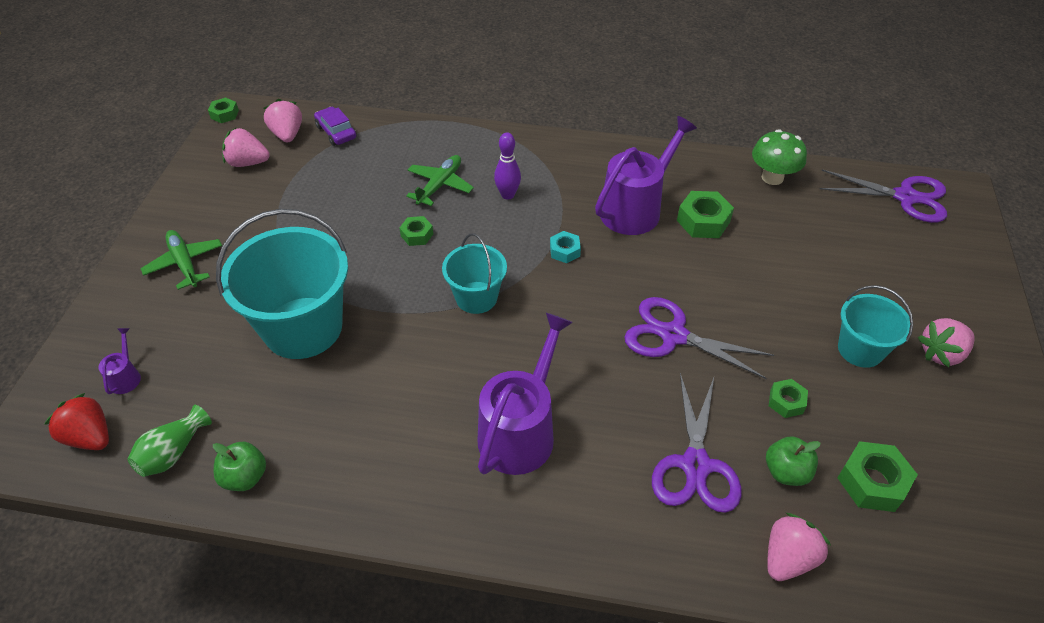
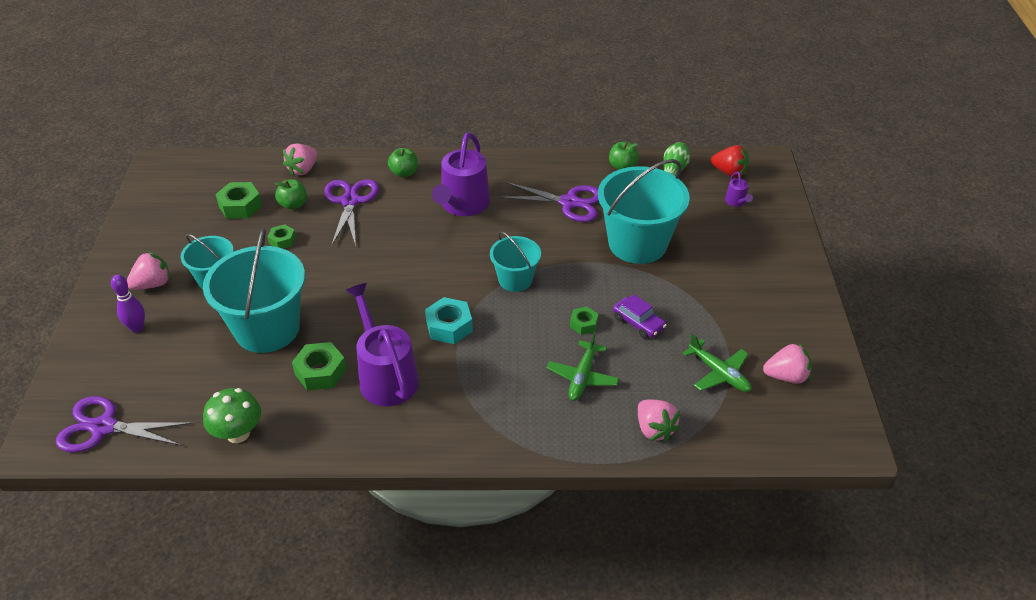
camera: 170 degrees right, 5 degrees down
green plane [140,230,222,290] -> green plane moved to [682,334,752,392]
green nut [208,98,239,123] -> none
pink strawberry [264,99,302,143] -> pink strawberry moved to [638,399,680,442]
purple car [314,107,357,146] -> purple car moved to [613,294,667,339]
purple bowling pin [494,132,521,199] -> purple bowling pin moved to [111,275,145,333]
turquoise nut [550,231,581,263] -> turquoise nut [425,297,473,344], size x1.66
purple watering can [595,116,697,235] -> purple watering can turned 120 degrees clockwise [346,283,419,406]
purple scissors [624,297,774,379] -> purple scissors moved to [500,182,599,222]
none -> turquoise bucket [203,228,305,353]
none -> green apple [388,148,418,177]

